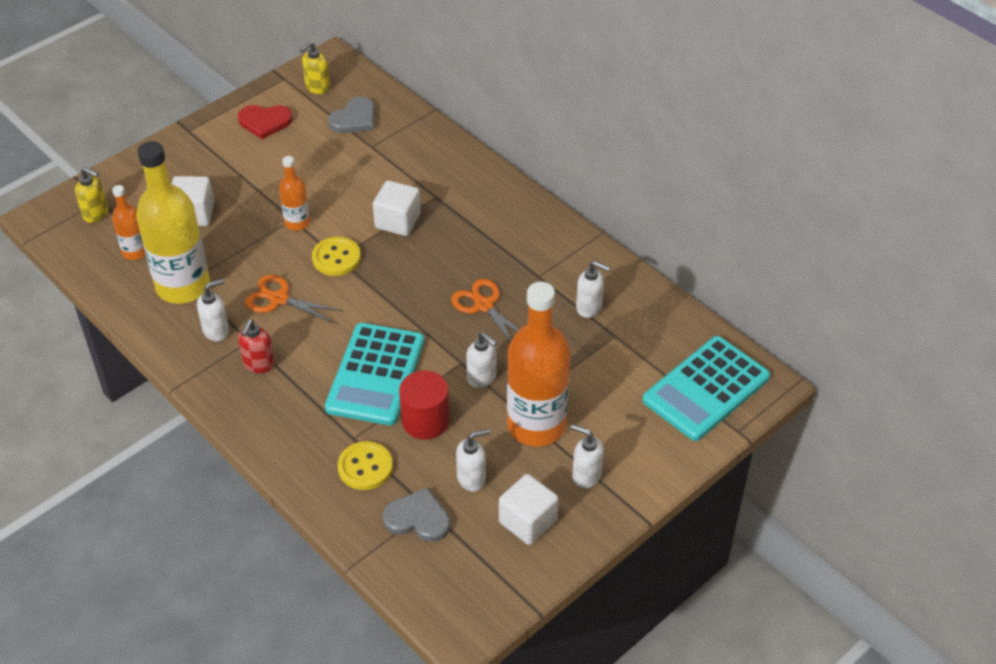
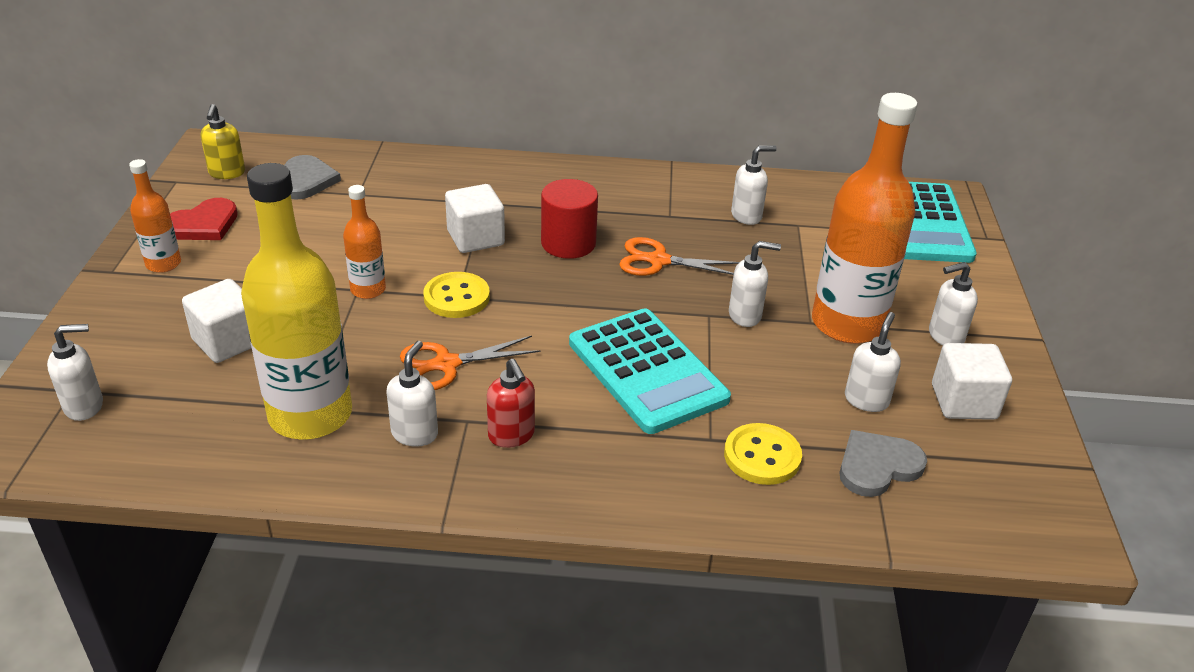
camera: 45 degrees left, 10 degrees down
yellow soap dispenser [75,167,109,223] -> white soap dispenser [47,324,103,421]
orange bottle [112,185,146,260] -> orange bottle moved to [129,159,181,273]
red cylinder [399,371,450,440] -> red cylinder moved to [541,179,598,259]

